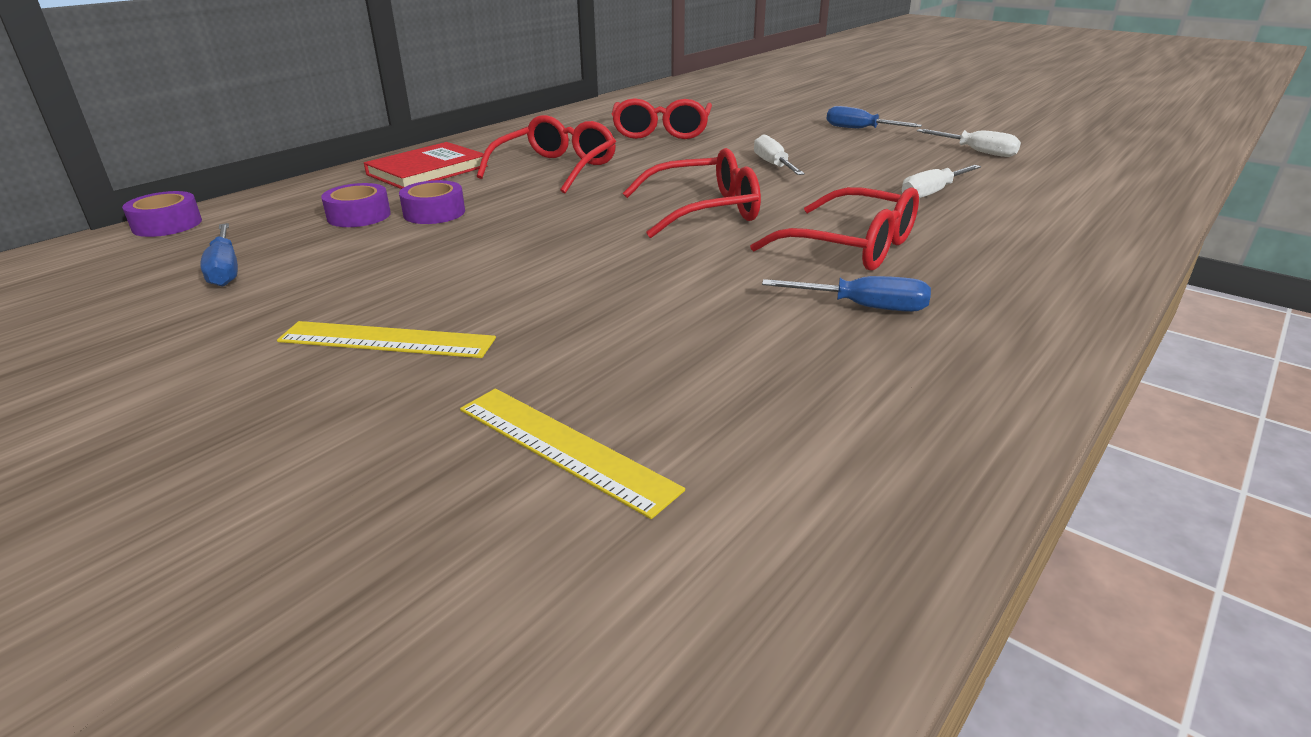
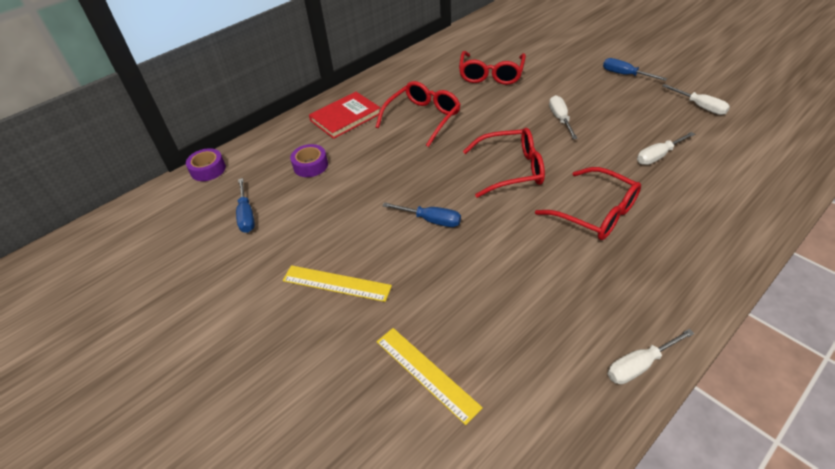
camera: 10 degrees right, 15 degrees up
purple tape [399,180,465,224] -> none
blue screwdriver [762,276,931,312] -> blue screwdriver moved to [383,202,461,227]
none -> white screwdriver [608,329,694,384]

